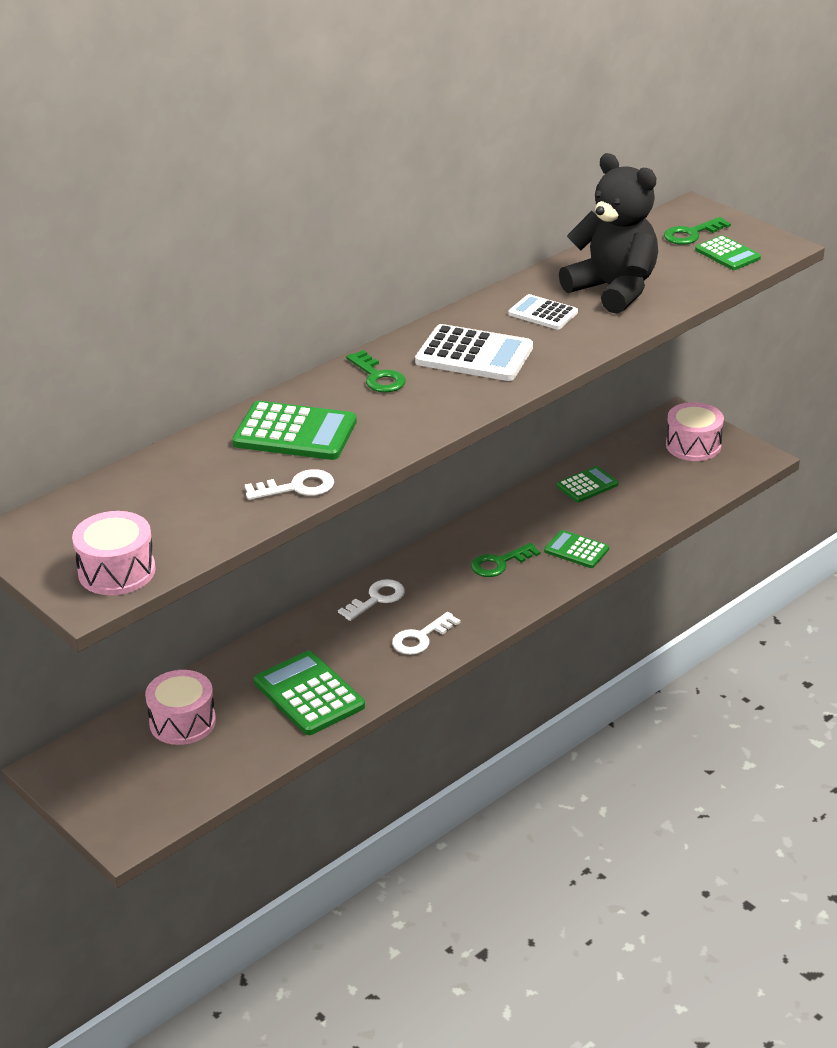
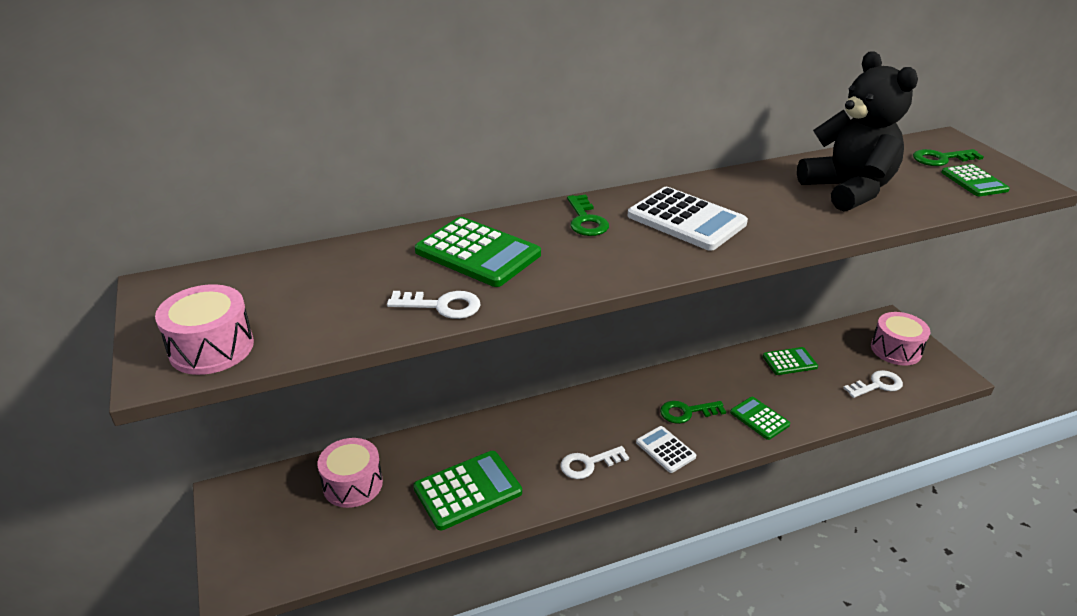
camera: 20 degrees right, 0 degrees up
green calculator [254,651,365,735] -> green calculator turned 75 degrees clockwise [413,451,522,530]
white key [338,579,405,621] -> white key moved to [843,370,903,398]
white calculator [509,294,578,330] -> white calculator moved to [636,426,696,473]

